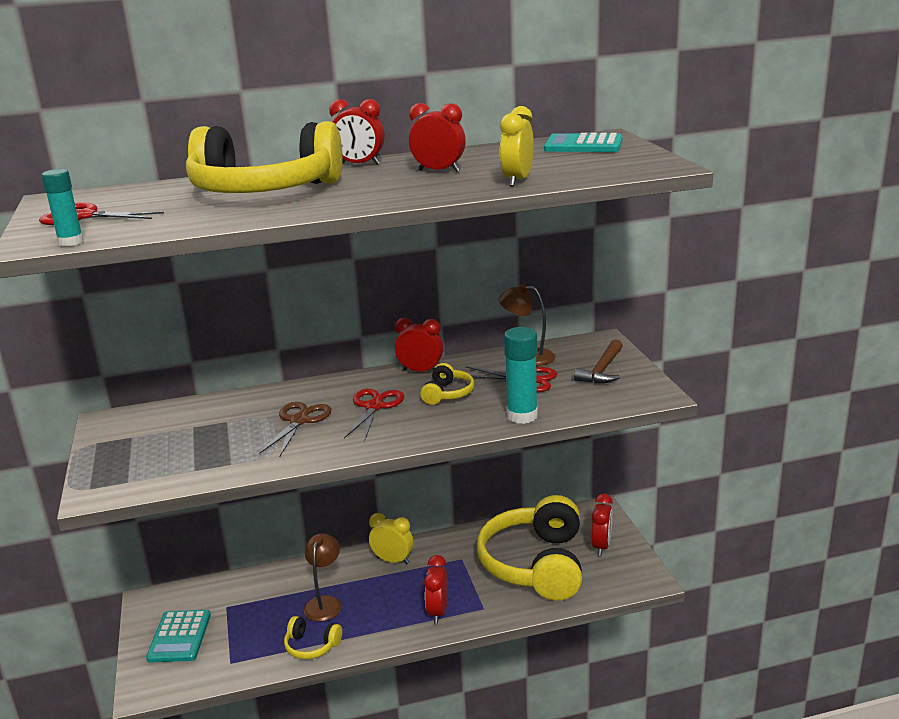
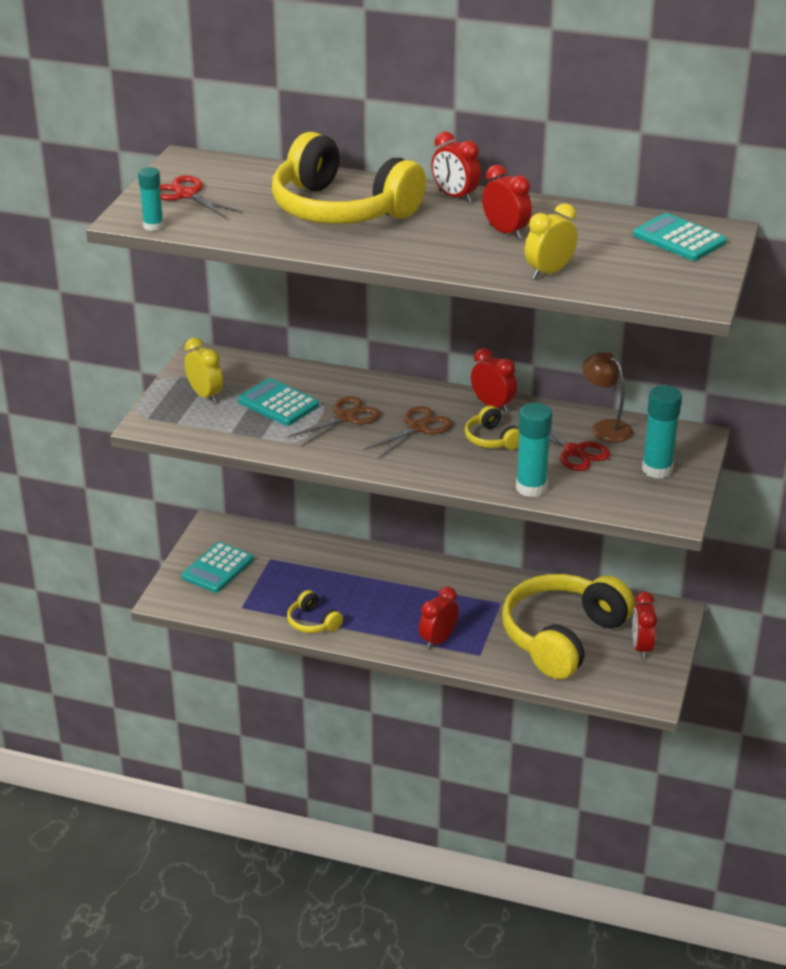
camera: 30 degrees right, 10 degrees up
brown lamp [304,533,342,622] -> none
red scissors [344,389,404,439] -> brown scissors [364,406,453,459]
yellow clock [369,513,413,564] -> yellow clock moved to [184,338,223,403]
yellow headphones [420,363,475,405] -> yellow headphones turned 105 degrees clockwise [465,406,519,450]
brown hammer [574,339,623,384] -> turquoise glue stick [642,385,682,479]
red clock [591,494,613,556] -> red clock turned 135 degrees clockwise [632,592,657,659]
none -> turquoise calculator [238,378,319,426]

